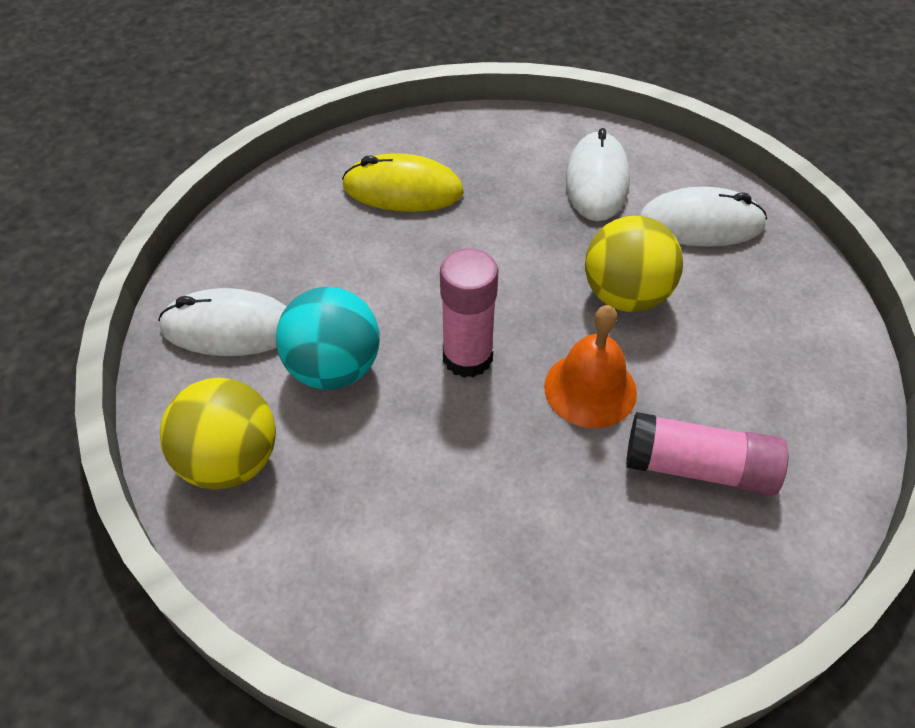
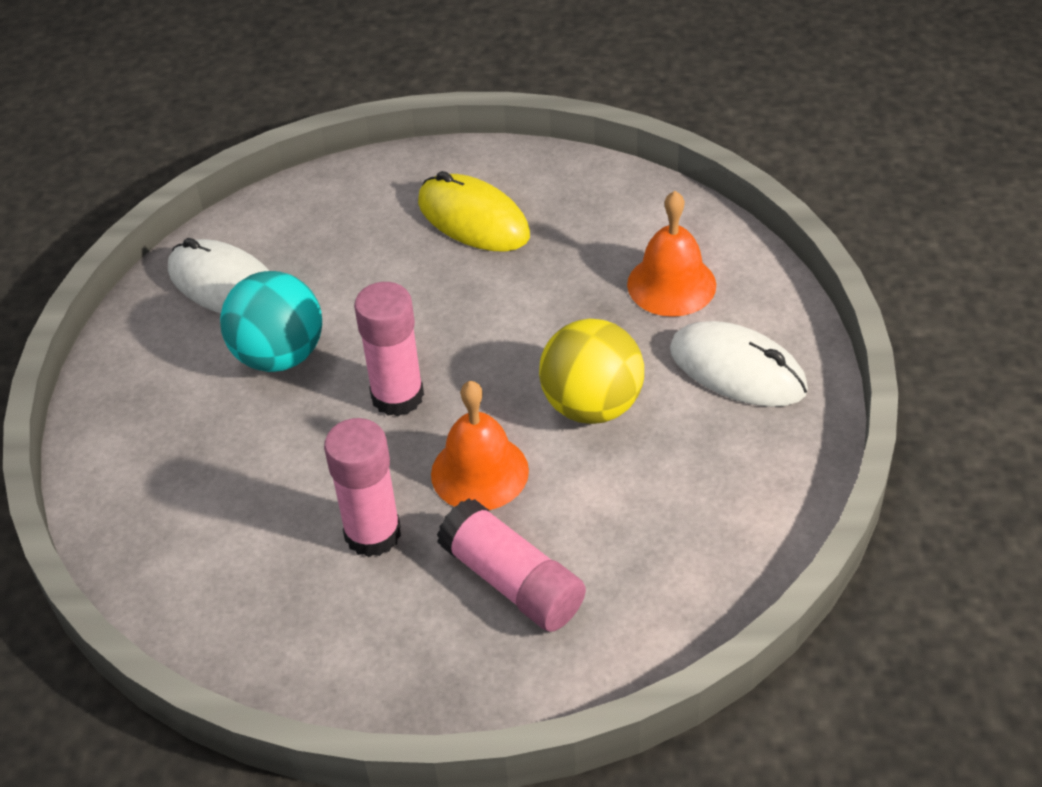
camera: 35 degrees right, 5 degrees down
yellow ball [160,378,276,490] -> none
white mouse [566,128,630,221] -> orange bell [627,191,716,317]
none -> pink glue stick [324,418,401,557]

